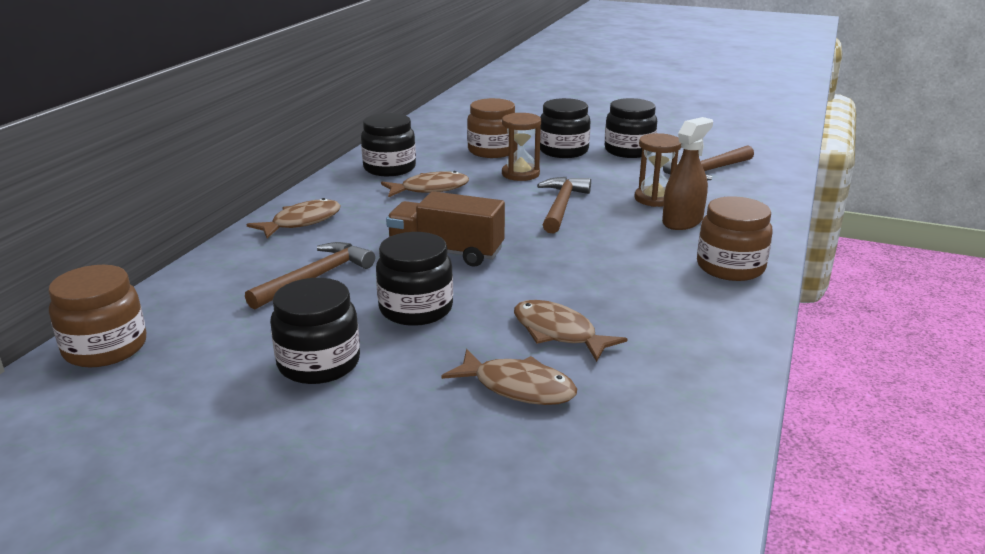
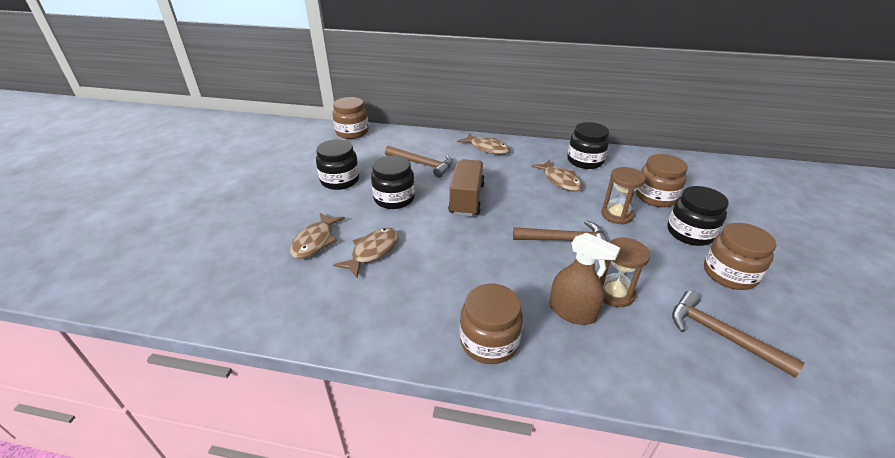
camera: 80 degrees right, 10 degrees up
black jar [605,98,657,158] -> brown jar [704,223,776,290]

